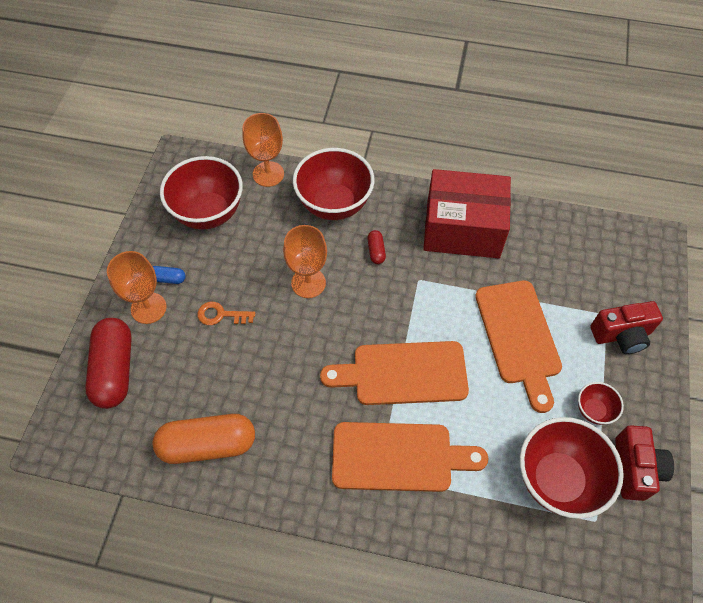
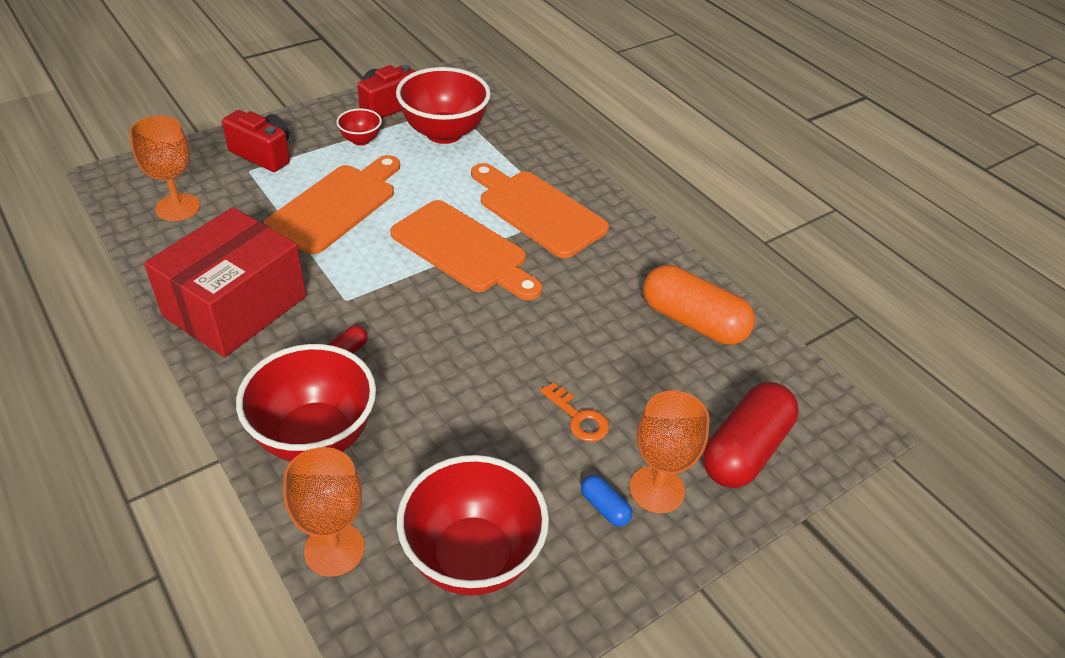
camera: 140 degrees left, 15 degrees down
orange goblet [283,225,327,298] -> orange goblet moved to [129,116,200,221]
red box [423,169,511,258] -> red box turned 75 degrees clockwise [144,207,306,357]

